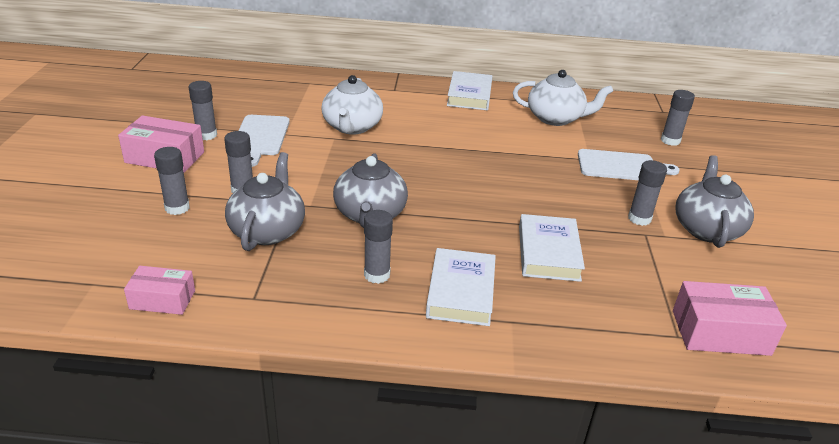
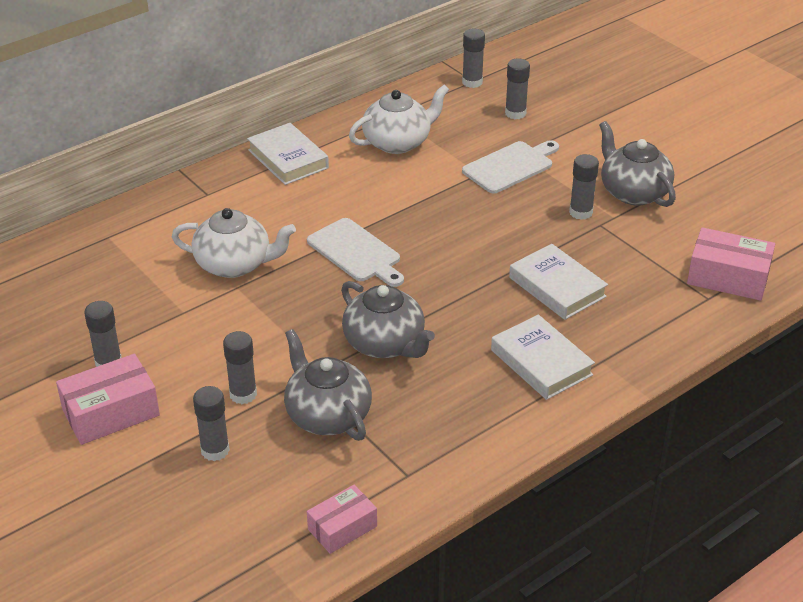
camera: 40 degrees left, 5 degrees up
white cutting board [238,115,290,167] -> white cutting board moved to [307,218,404,287]
white teapot [321,75,383,135] -> white teapot turned 45 degrees counterclockwise [172,208,296,278]
grey glue stick [364,210,393,284] -> grey glue stick moved to [462,29,485,88]
pink box [673,281,787,356] -> pink box turned 60 degrees clockwise [687,227,775,301]

